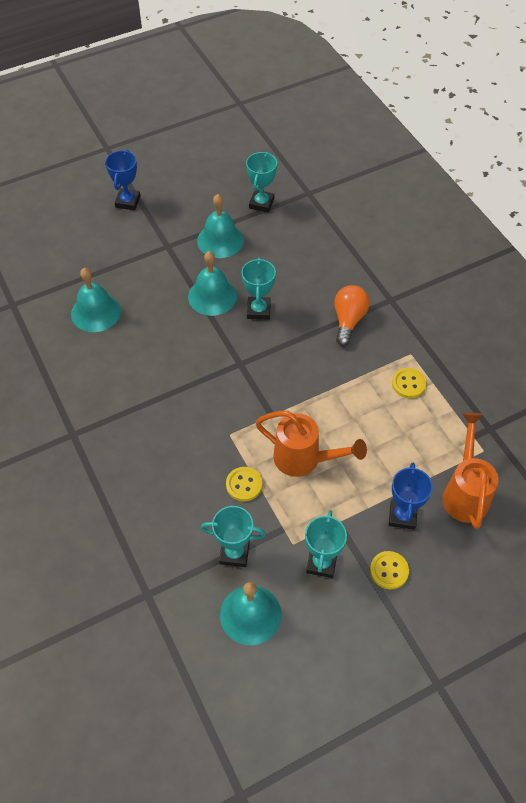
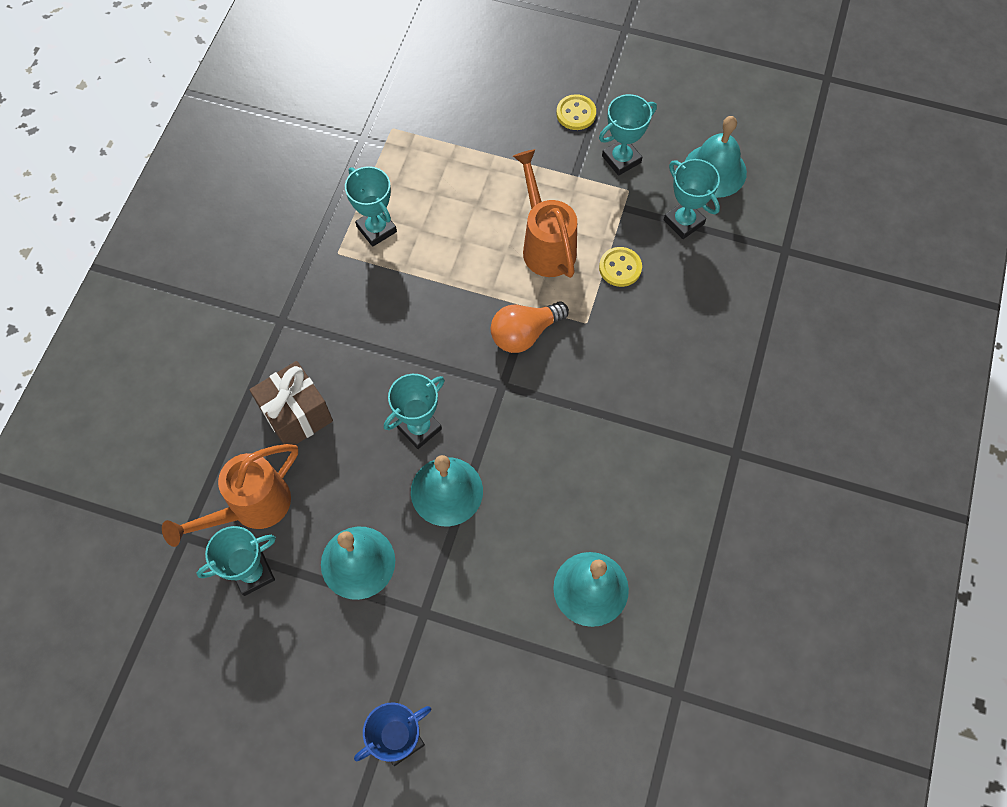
camera: 135 degrees left, 10 degrees up
orange light bulb [334,285,370,346] -> orange light bulb moved to [491,302,569,353]
blue trophy [389,463,433,530] -> none
yellow button [392,368,426,398] -> turquoise trophy [345,166,397,247]
orange watering can [442,412,498,529] -> orange watering can moved to [162,444,298,547]
none -> brown gift [250,361,333,445]

